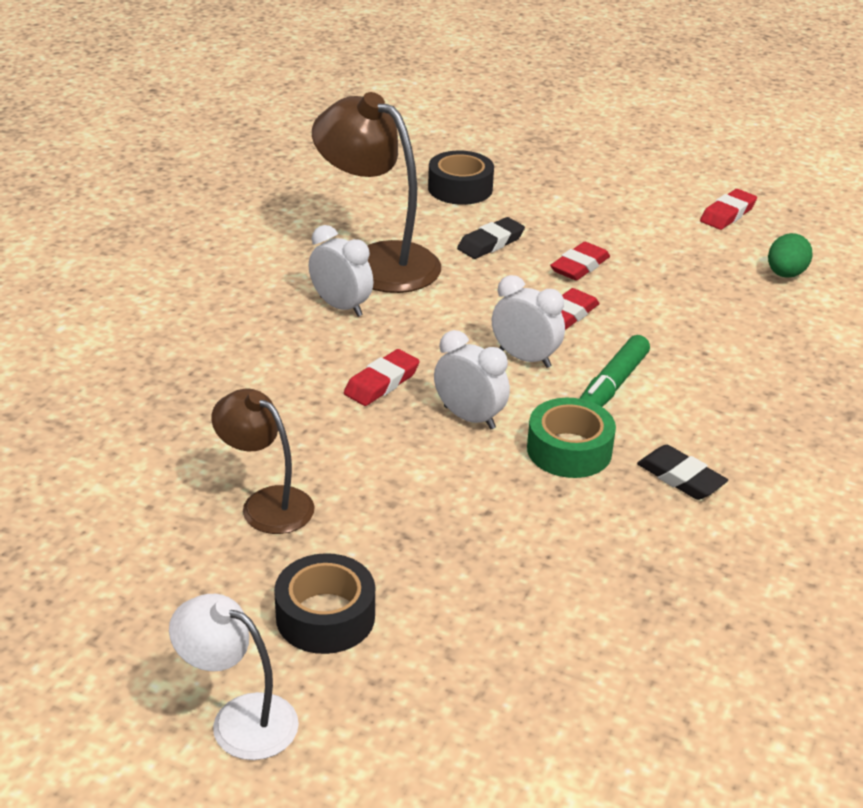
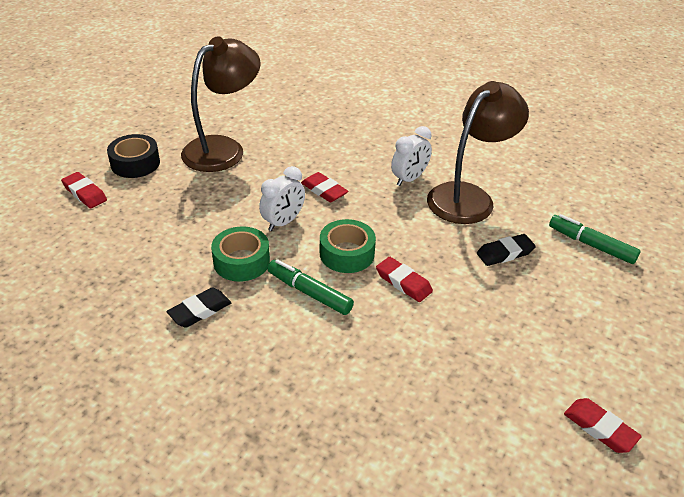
camera: 95 degrees right, 5 degrees up
white lamp [169,594,299,760] -> none
brown lamp [211,389,315,534] -> brown lamp [181,36,260,172], size x1.67
black tape [428,151,494,205] -> green marker [549,214,641,264]
black eraser [457,217,525,259] -> black eraser turned 75 degrees counterclockwise [477,234,536,266]
white clock [492,275,565,368] -> green tape [320,219,376,273]
red eraser [550,242,610,281] -> red eraser moved to [61,172,107,208]
green egg [768,233,812,278] -> none

